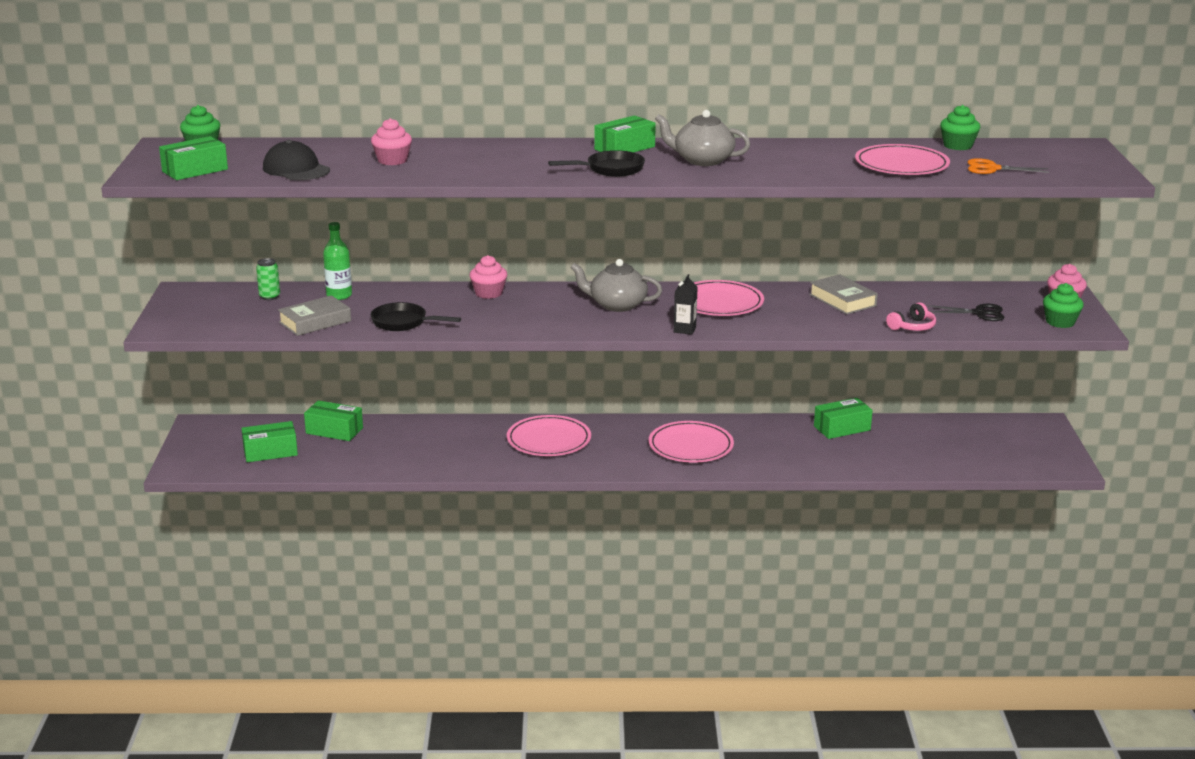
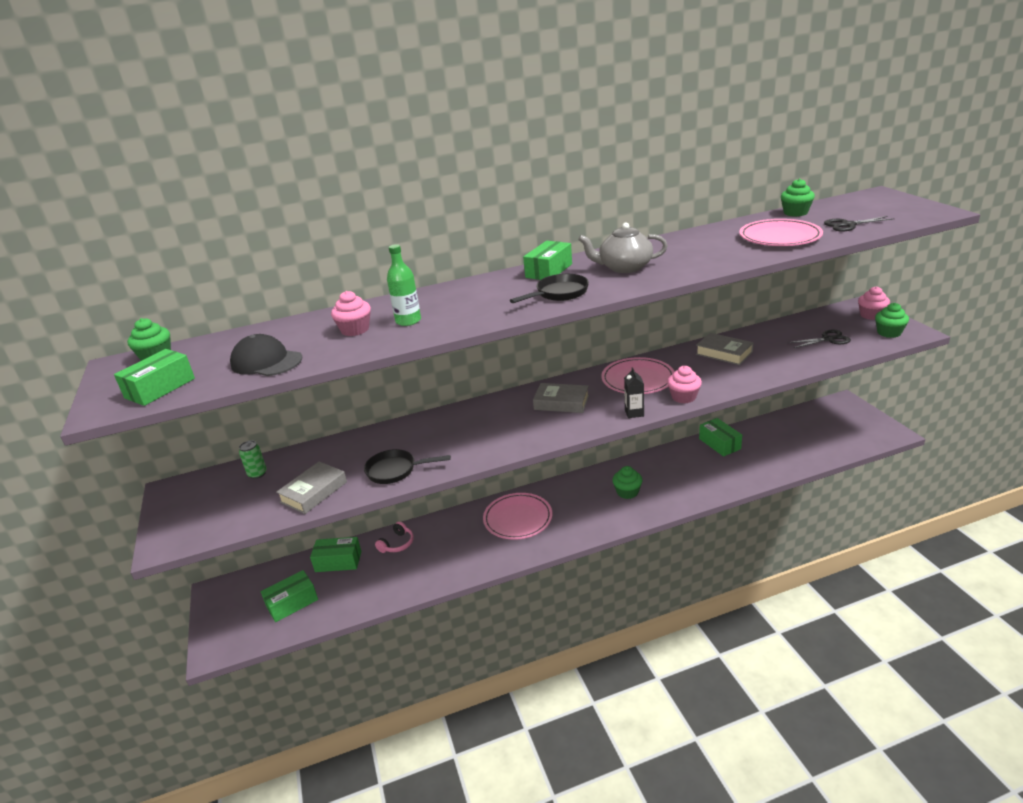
camera: 15 degrees left, 5 degrees up
green bottle [323,222,352,300] -> green bottle moved to [387,244,421,326]
pink cupcake [470,255,507,299] -> pink cupcake moved to [667,366,702,404]
grey teapot [570,259,662,312] -> grey book [533,383,589,413]
pink plate [648,421,734,463] -> green cupcake [612,466,643,499]
green box [814,398,873,439] -> green box turned 75 degrees counterclockwise [699,418,742,457]
pink headphones [886,302,936,331] -> pink headphones moved to [375,521,414,553]
orange scissors [967,158,1049,174] -> black scissors [824,216,895,231]

